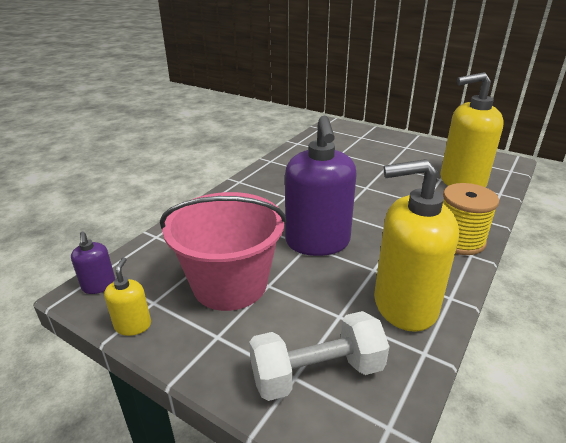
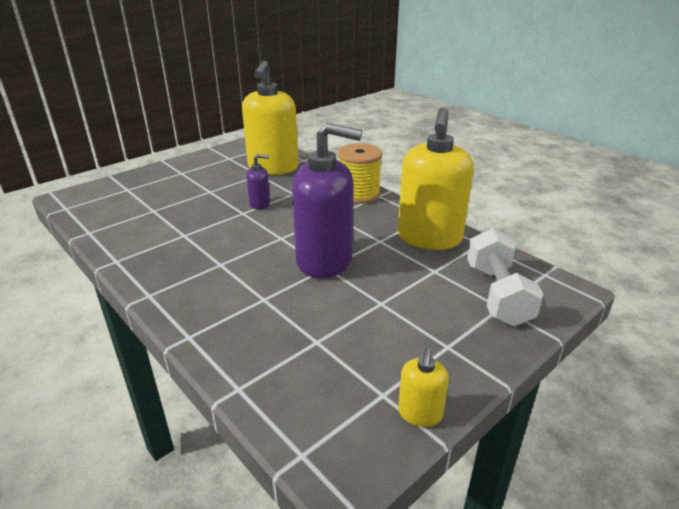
camera: 75 degrees left, 0 degrees up
purple soap dispenser [71,232,115,294] -> purple soap dispenser moved to [246,154,270,209]
yellow soap dispenser [104,257,151,336] -> yellow soap dispenser turned 90 degrees counterclockwise [398,348,449,427]
pink bucket [160,192,287,311] -> none

